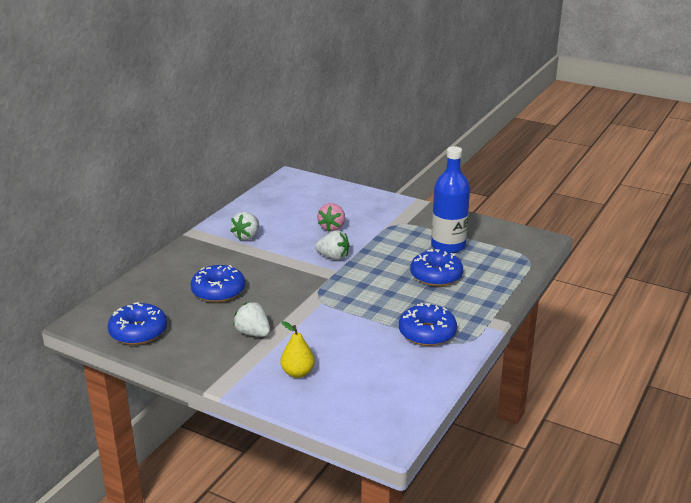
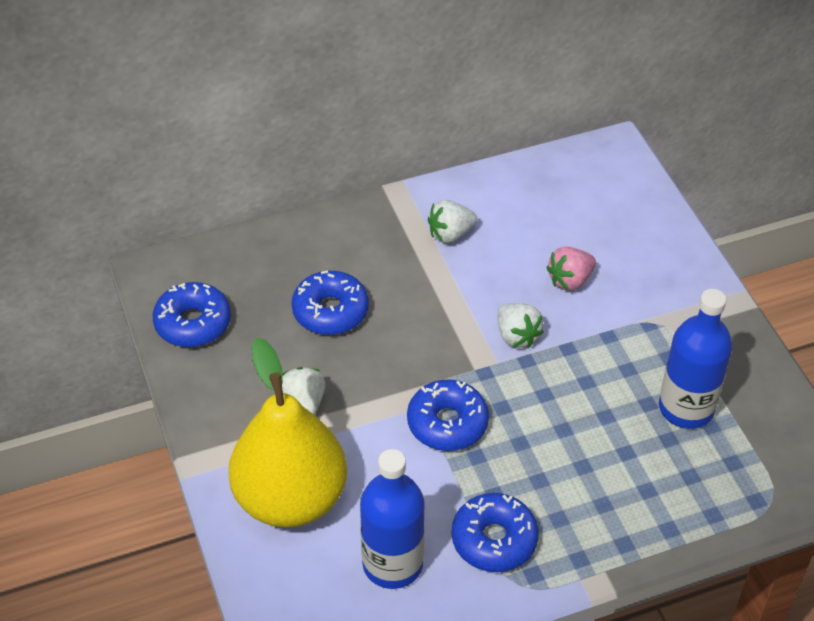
camera: 40 degrees right, 20 degrees up
yellow pear [281,321,315,378] -> yellow pear [228,337,347,528], size x2.47
blue donut [410,249,463,287] -> blue donut moved to [407,379,489,451]
none -> blue bottle [360,449,425,589]

